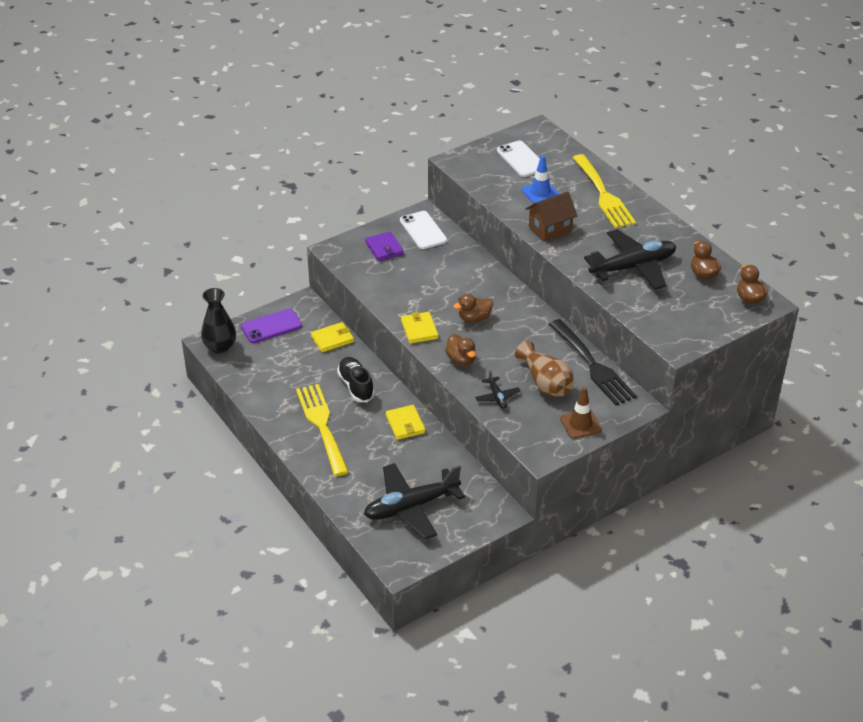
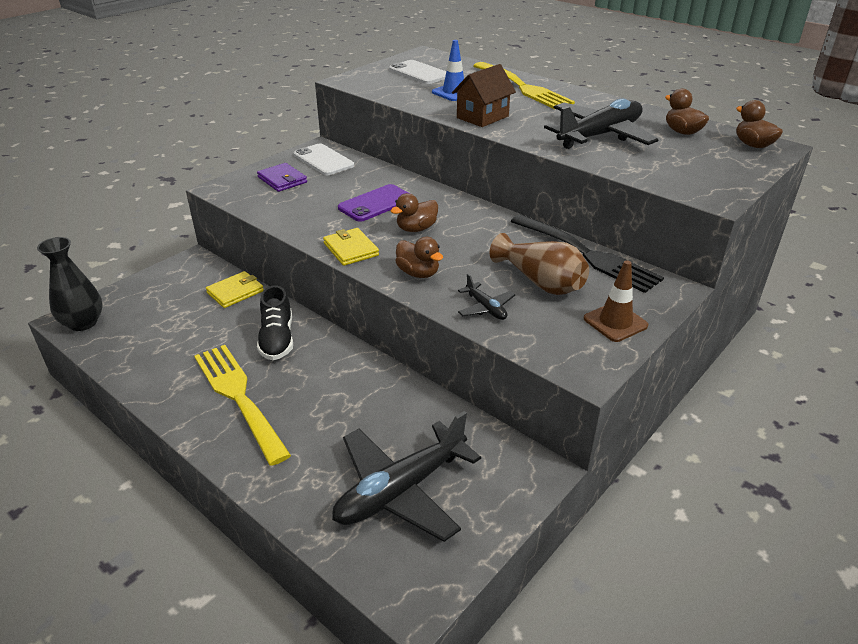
camera: 15 degrees left, 5 degrees down
purple phone [241,309,302,343] -> purple phone moved to [338,184,410,222]
black shoe [337,357,375,402] -> black shoe turned 150 degrees counterclockwise [257,285,293,360]
yellow wallet [386,405,425,440] -> none

